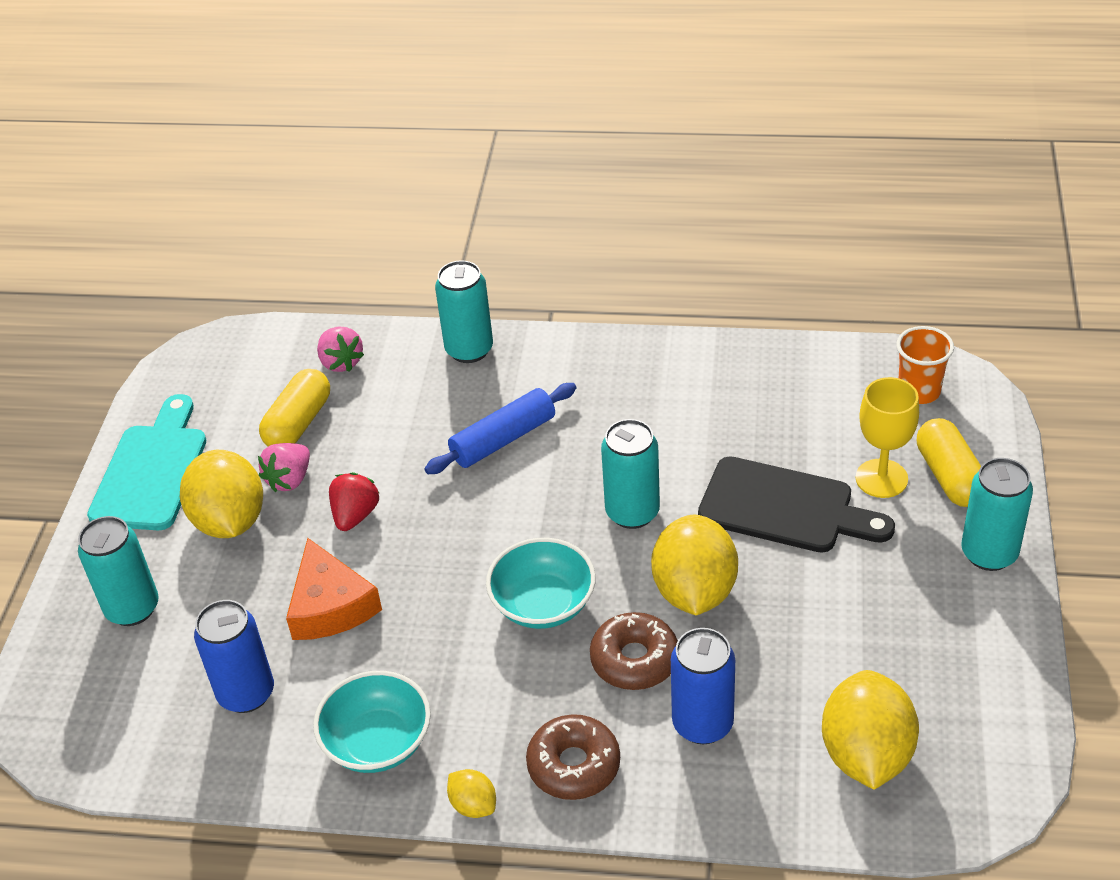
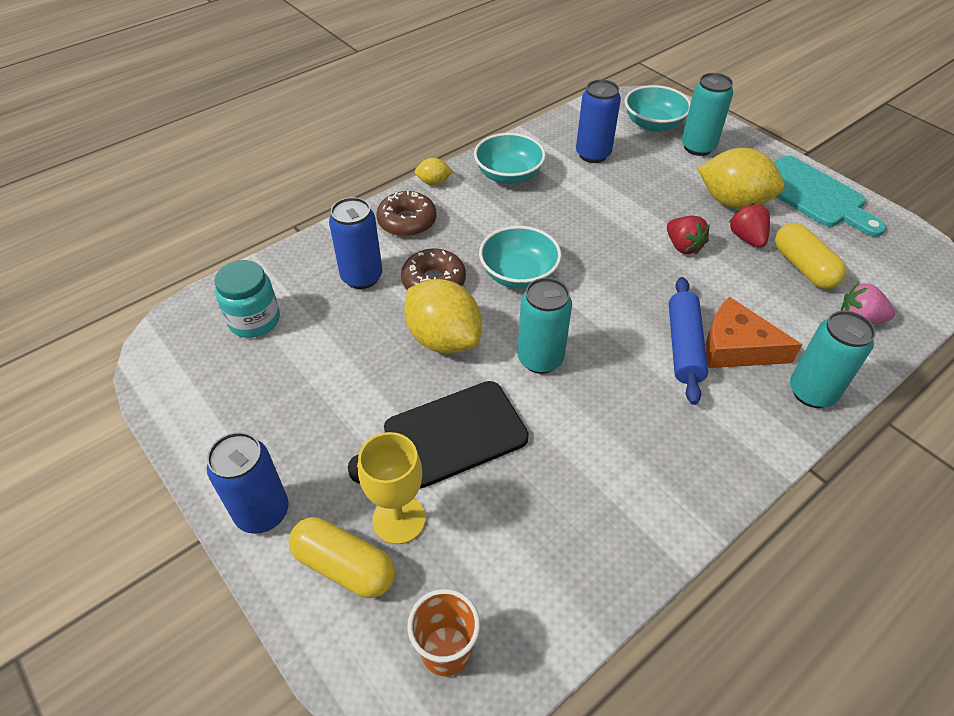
camera: 130 degrees right, 5 degrees up
pink strawberry [258,443,310,492] -> red strawberry [729,203,770,248]
orange cheese [286,538,382,640] -> orange cheese moved to [705,297,802,368]
yellow lemon [822,670,919,790] -> turquoise jar [214,260,280,338]
turquoise can [961,458,1033,571] -> blue can [207,432,289,534]
none -> turquoise bowl [625,85,691,132]

